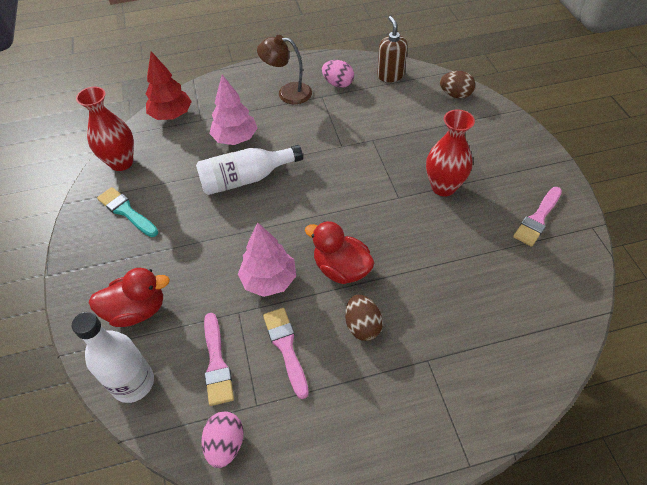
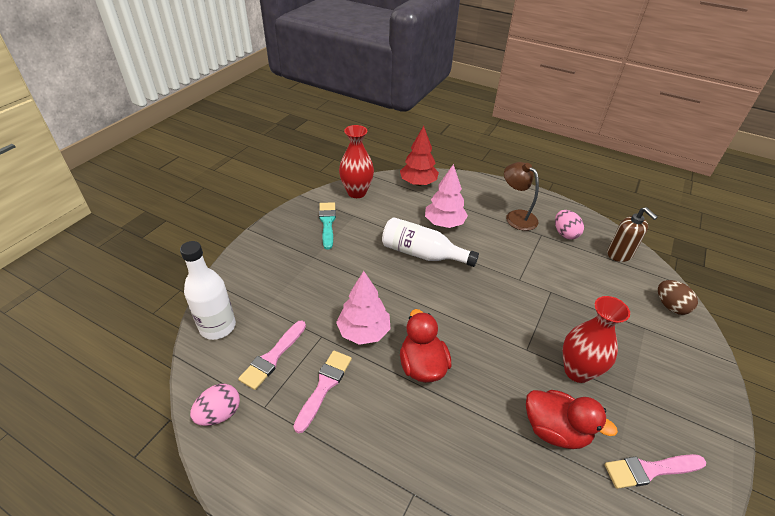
camera: 40 degrees right, 10 degrees down
red duck [88,268,170,327] -> red duck moved to [526,390,618,449]
brown egg [345,295,383,341] -> none
brown soap dispenser [377,16,408,82] -> brown soap dispenser turned 120 degrees clockwise [607,207,658,262]

